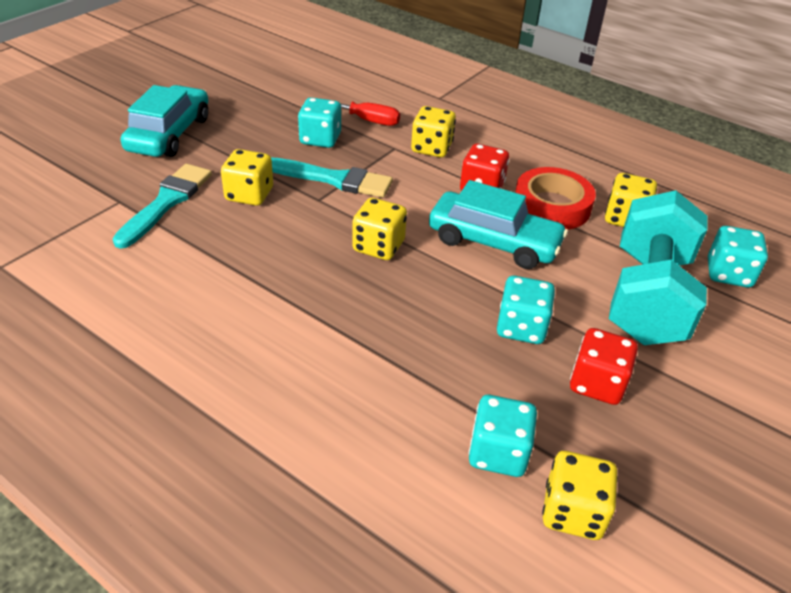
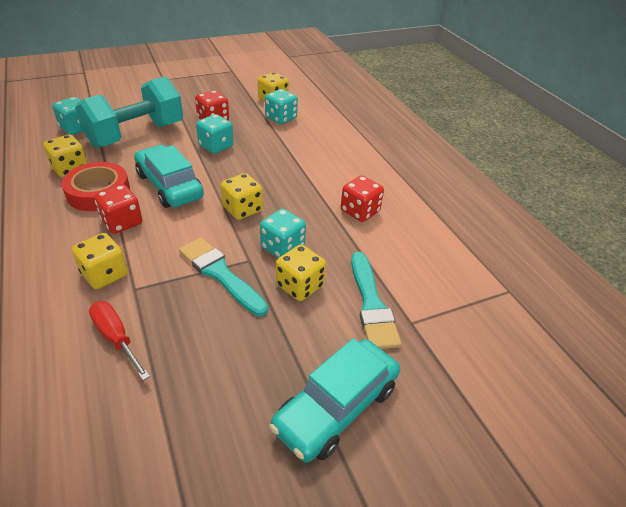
camera: 150 degrees left, 0 degrees up
turquoise brush [113,164,212,249] -> turquoise brush turned 60 degrees counterclockwise [351,252,401,349]
turquoise dice [298,97,341,148] -> turquoise dice moved to [260,209,306,258]
none -> red dice [341,176,384,222]

